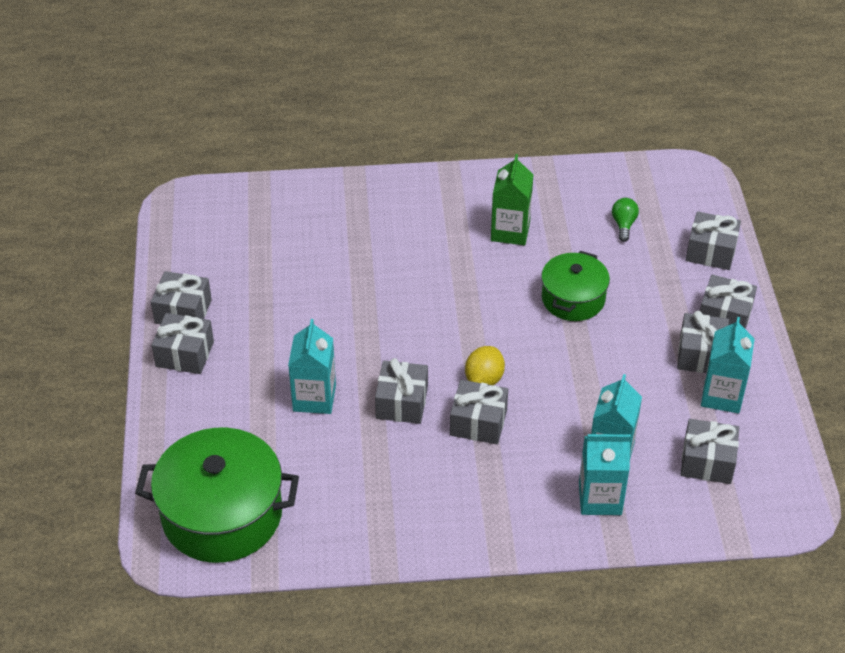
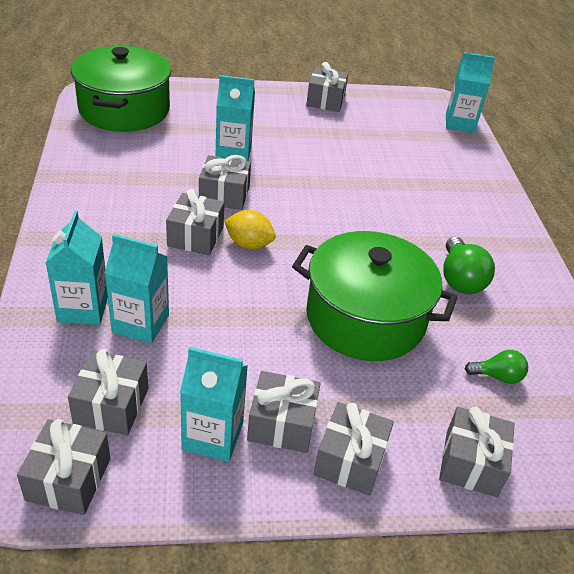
camera: 85 degrees right, 5 degrees down
grey gift [152,313,214,374] -> grey gift moved to [17,419,110,515]
green carton [491,154,533,245] -> green light bulb [443,237,495,294]
green pot [541,251,610,321] -> green pot [292,231,458,361], size x1.67
none -> turquoise carton [446,52,495,133]

